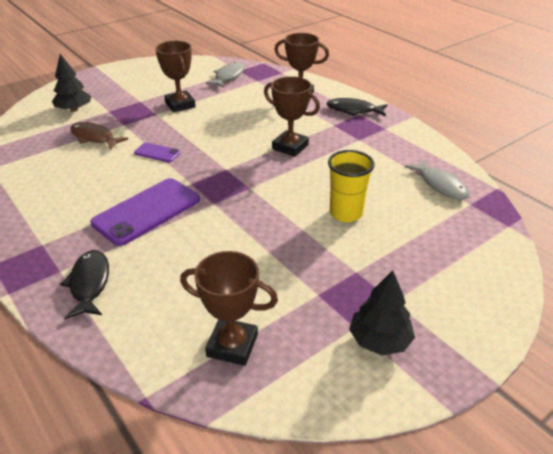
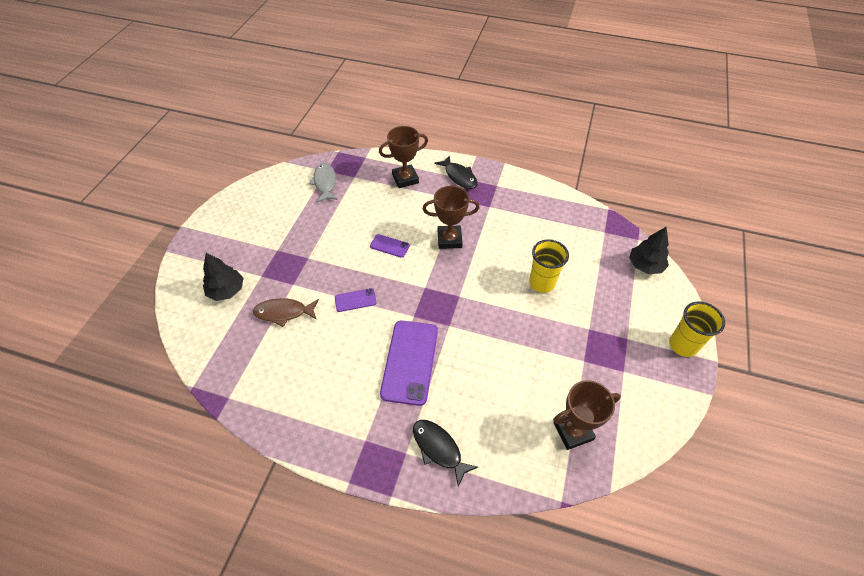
camera: 35 degrees left, 15 degrees up
brown trophy [155,41,196,112] -> none
black fish [327,98,387,116] -> black fish turned 105 degrees counterclockwise [435,155,478,189]
black tree [349,270,415,355] -> black tree moved to [629,227,669,274]
grey fish [405,159,469,200] -> none
none -> purple phone [370,234,410,258]
none -> yellow cup [669,302,725,357]

